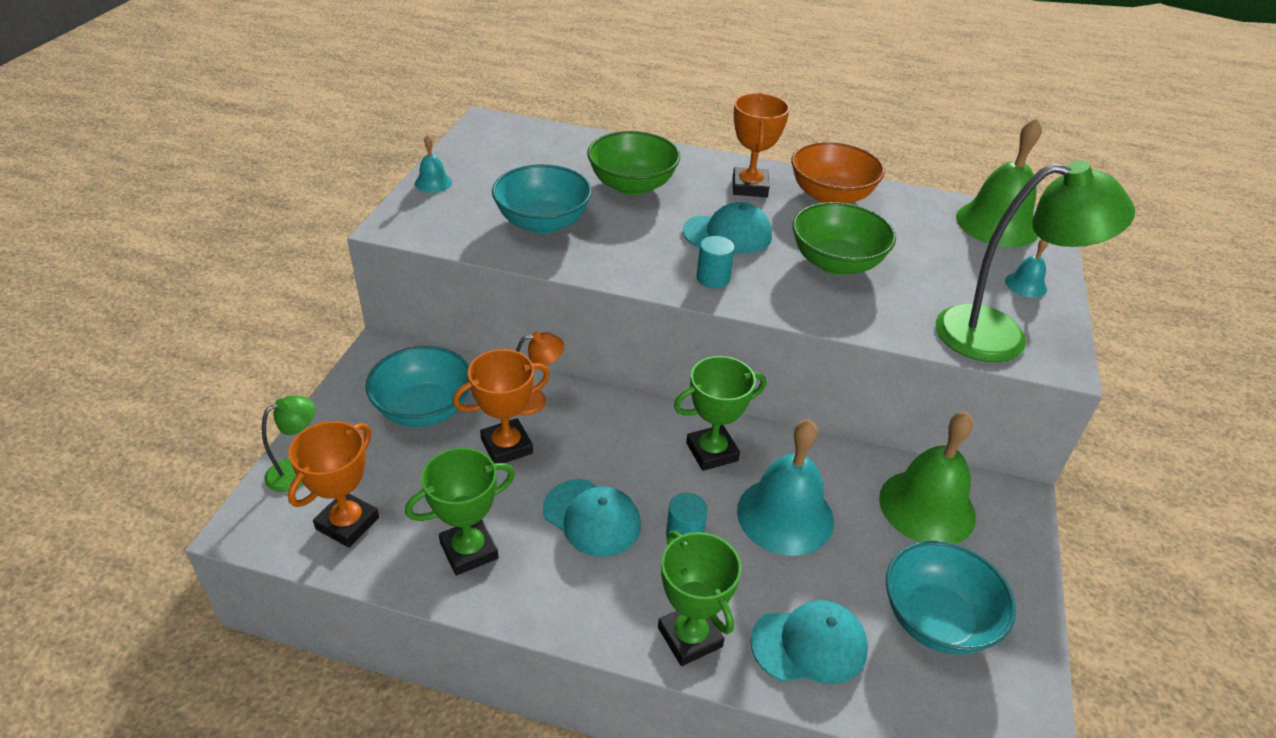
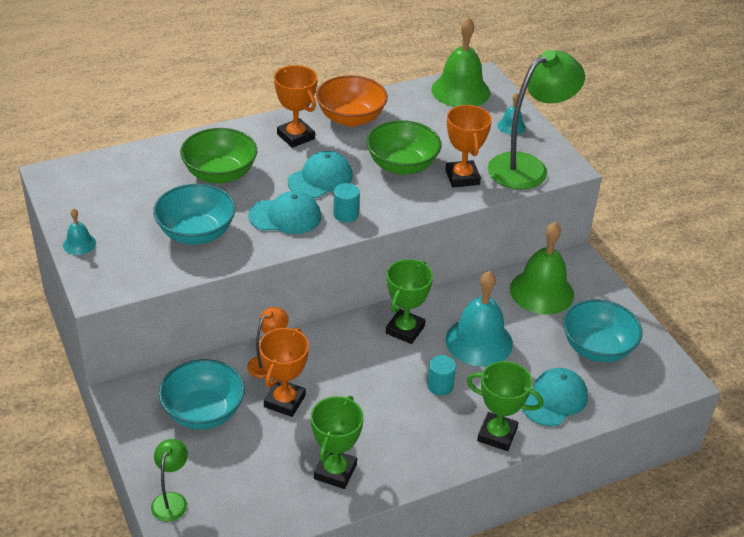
camera: 40 degrees left, 0 degrees up
orange trophy [288,421,379,548] -> orange trophy moved to [446,105,492,187]
turquoise cap [543,479,641,557] -> turquoise cap moved to [248,191,321,234]

